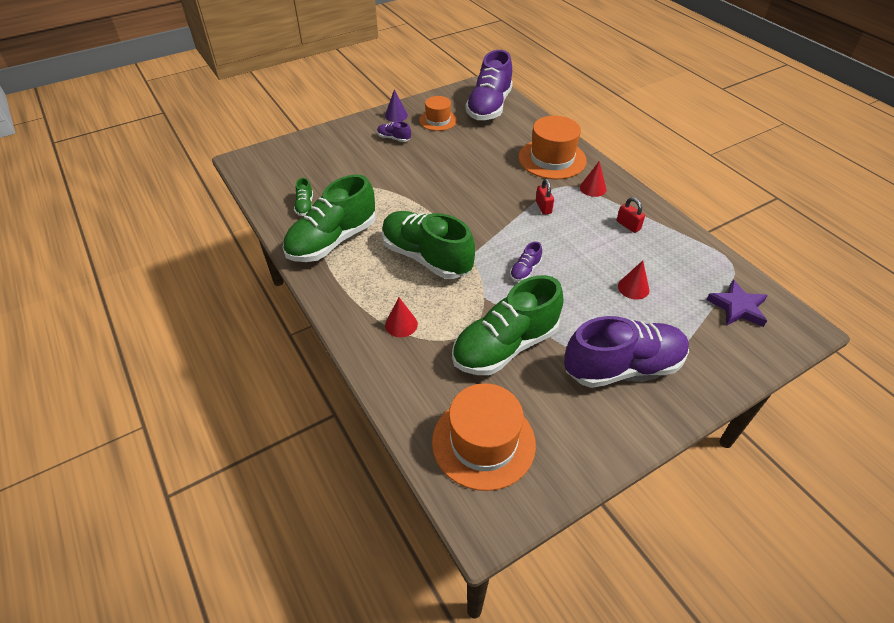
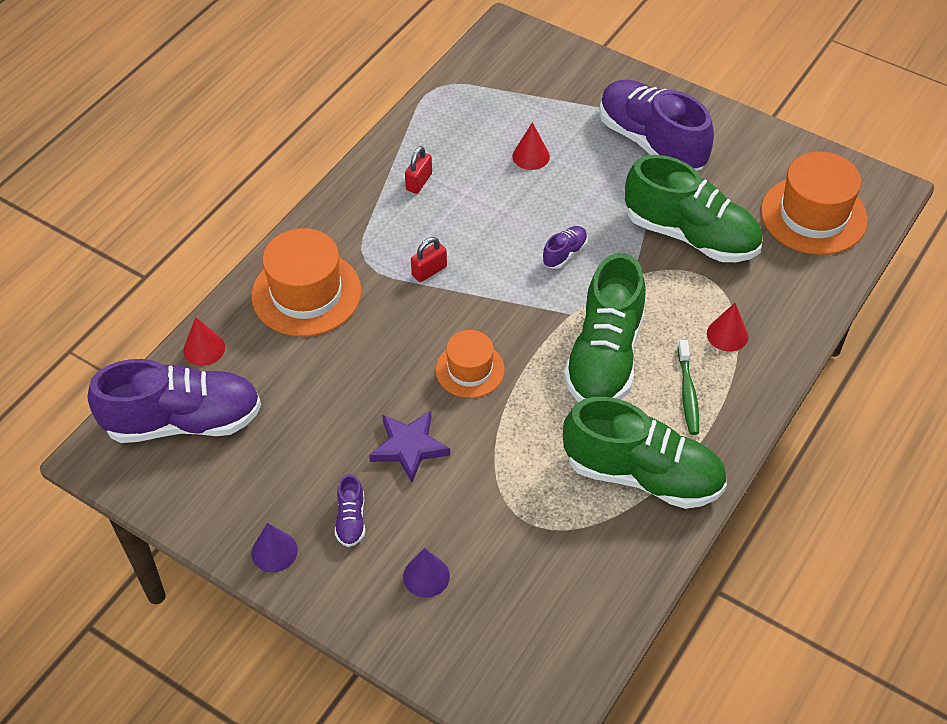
camera: 115 degrees left, 5 degrees up
green shoe [294,178,313,216] -> none
orange hat [419,96,457,131] -> orange hat moved to [436,330,505,398]
purple shoe [510,241,542,282] -> purple shoe turned 60 degrees counterclockwise [543,226,588,269]
red cone [580,161,607,197] -> red cone moved to [183,317,225,366]
purple star [706,280,768,327] -> purple star moved to [369,411,450,483]
none -> purple cone [403,548,450,598]
none -> green toothbrush [678,340,699,435]

